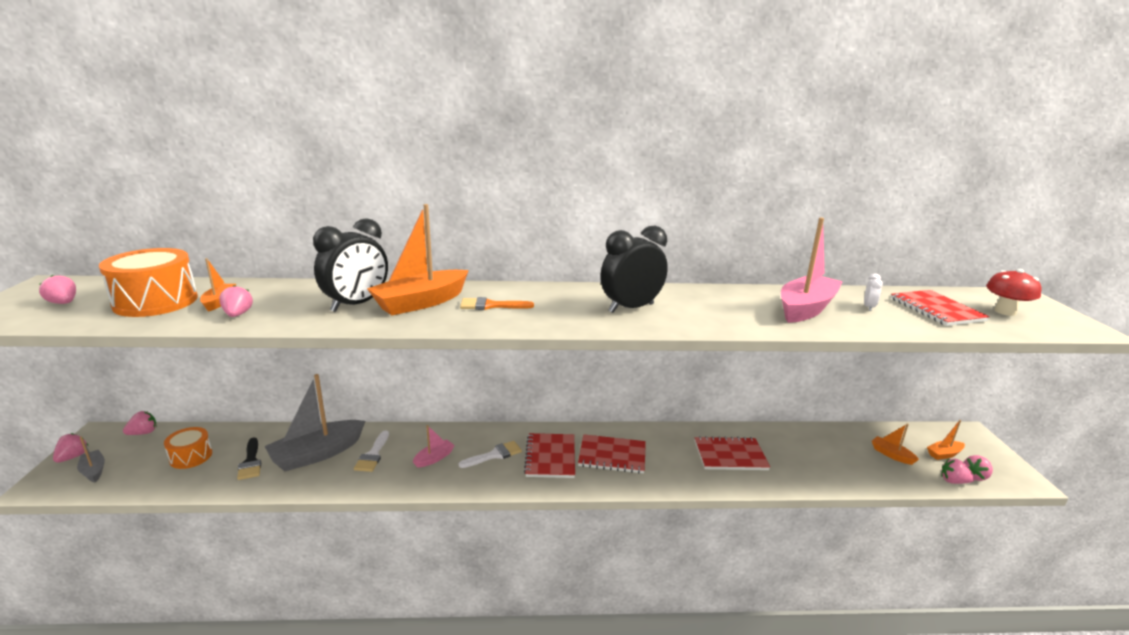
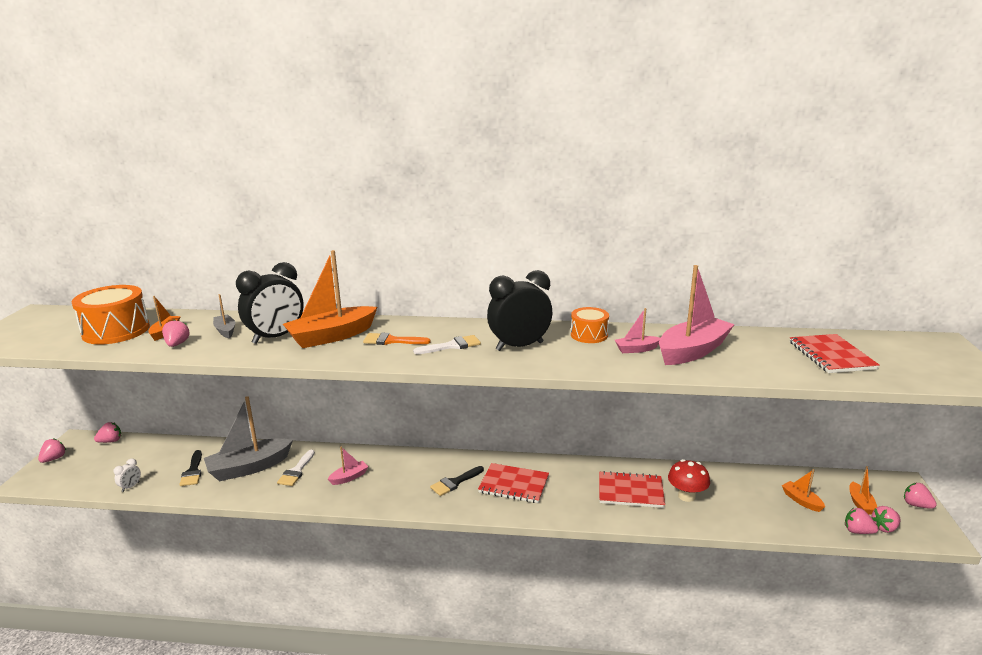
camera: 10 degrees right, 0 degrees up
pink strawberry [39,275,76,304] -> pink strawberry moved to [904,483,937,509]
grey boat [77,436,105,482] -> grey boat moved to [213,294,235,338]
orange drum [164,427,212,469] -> orange drum moved to [571,307,609,343]
white brush [459,441,522,468] -> white brush moved to [413,335,481,354]
red notebook [524,433,575,478] -> black brush [430,466,484,496]
white clock [864,273,883,311] -> white clock moved to [113,459,141,492]
orange boat [927,420,965,460] -> orange boat turned 75 degrees counterclockwise [849,466,877,514]
red mushroom [986,269,1041,316] -> red mushroom moved to [668,459,710,502]
none -> pink boat [615,308,660,353]

